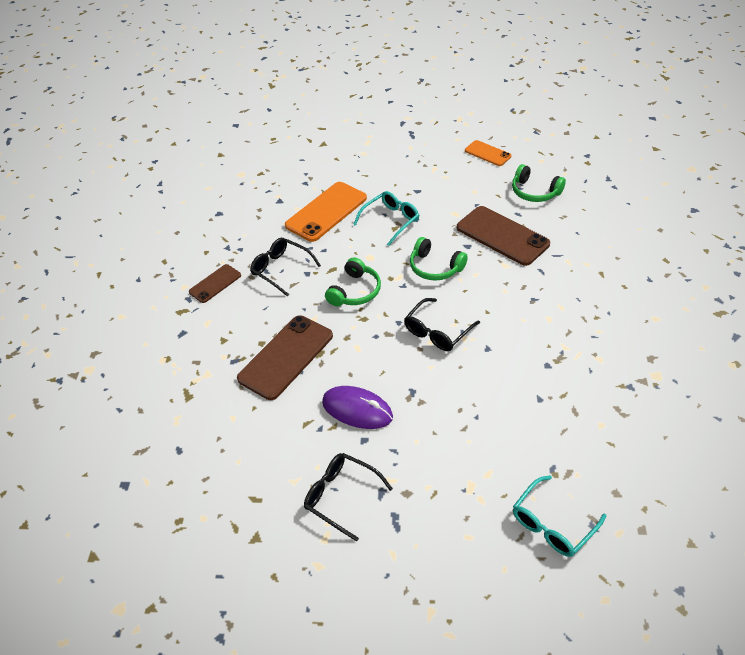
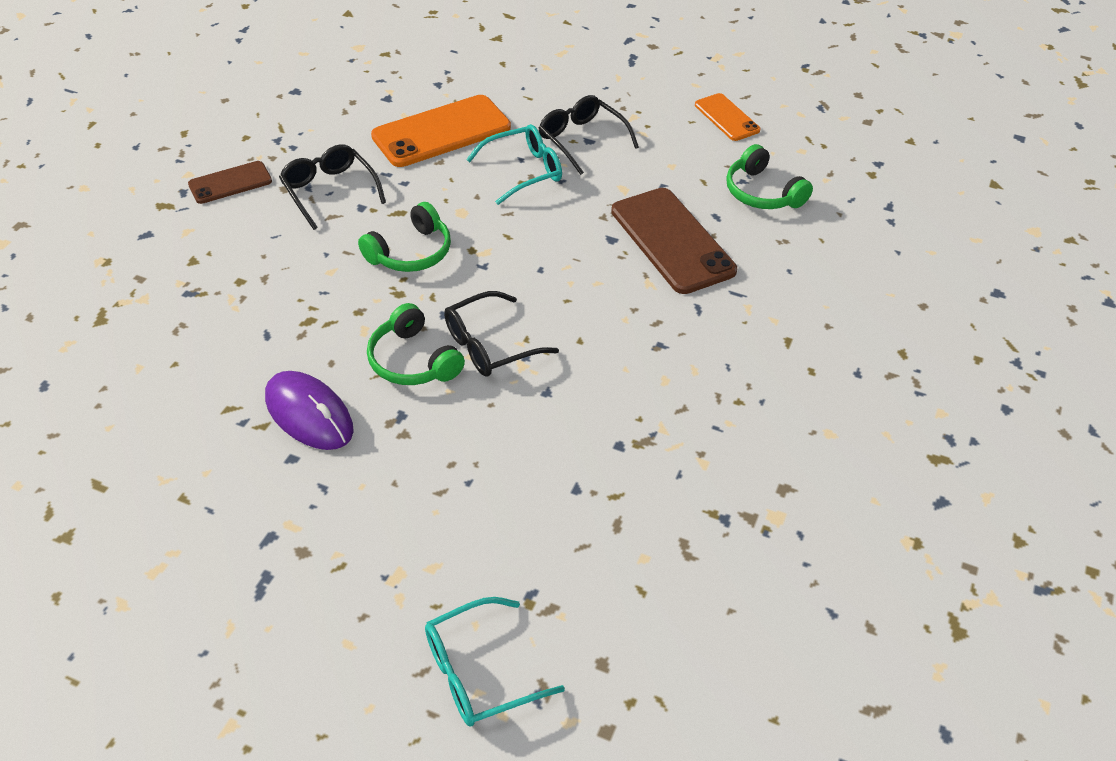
camera: 15 degrees right, 0 degrees up
brown phone [237,315,333,400] -> none
black glasses [304,453,393,541] -> black glasses moved to [539,95,639,175]
green headphones [410,237,468,281] -> green headphones moved to [367,303,465,385]

